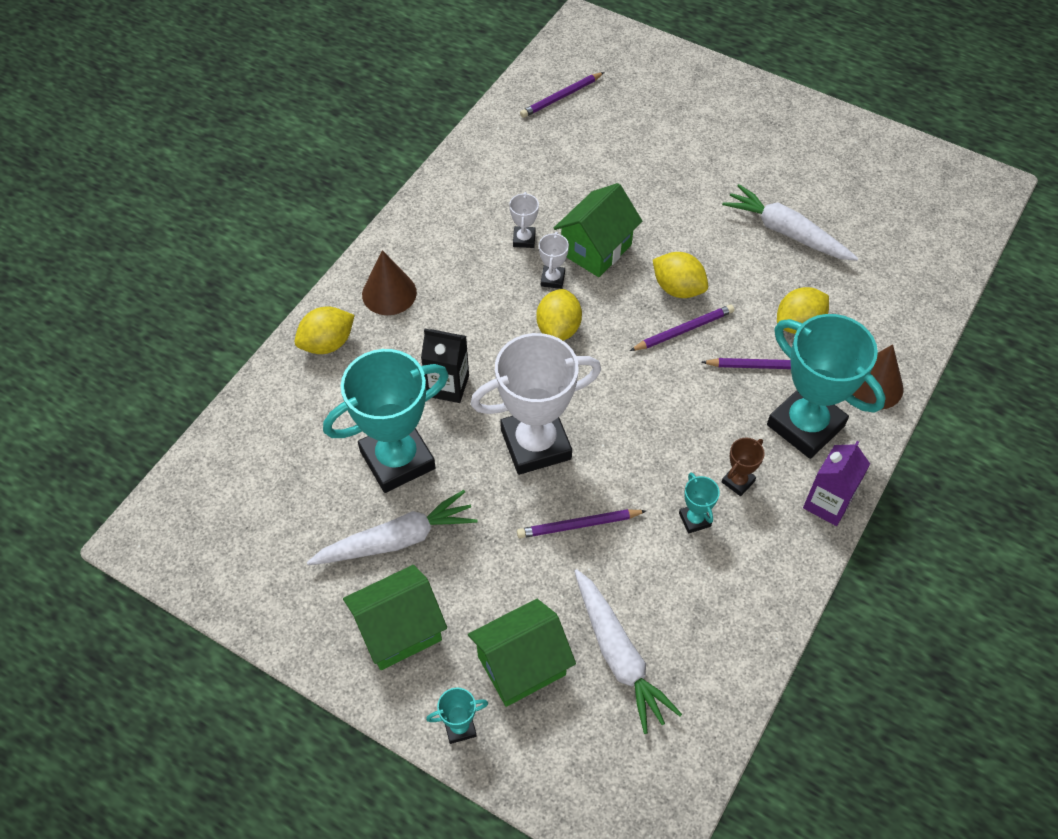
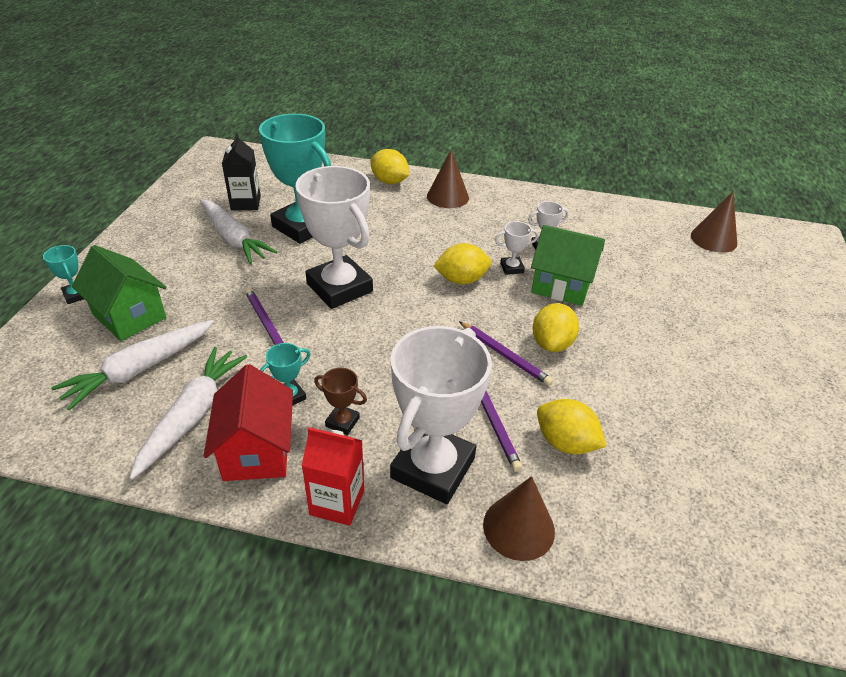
camera: 70 degrees right, 15 degrees down
green house [343,565,447,670] -> none
black carton [421,329,469,403] -> black carton moved to [222,133,261,211]
purple pencil [520,72,604,118] -> brown cone [691,192,737,253]
white carrot [722,184,859,261] -> white carrot moved to [129,347,247,480]
turquoise trophy [767,314,885,459] -> white trophy [390,326,492,504]
purple carton [803,441,870,526] -> red carton [302,427,364,526]
none -> red house [204,364,293,481]

